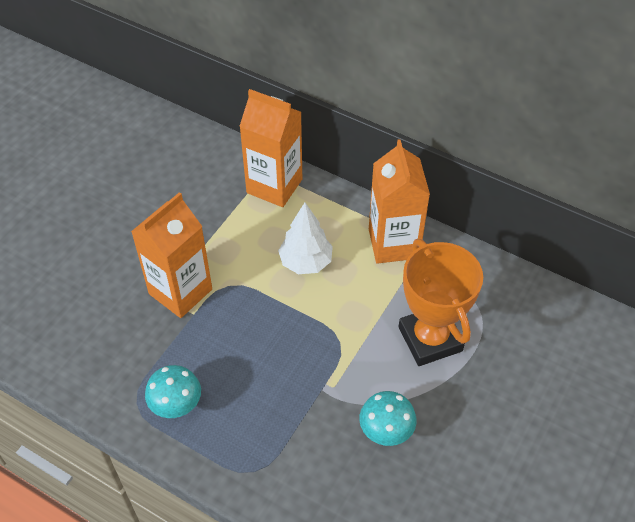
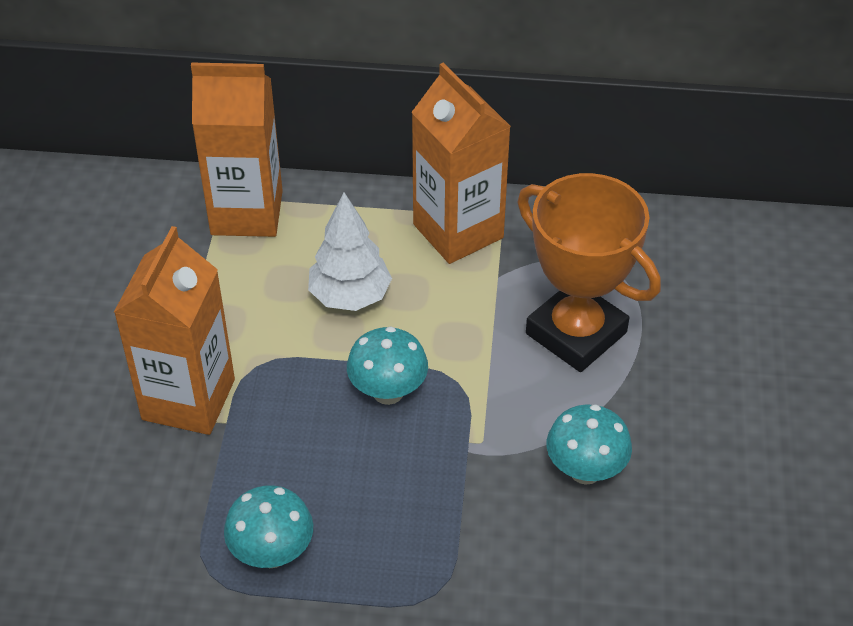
camera: 25 degrees left, 5 degrees down
none -> turquoise mushroom [347,326,428,405]

